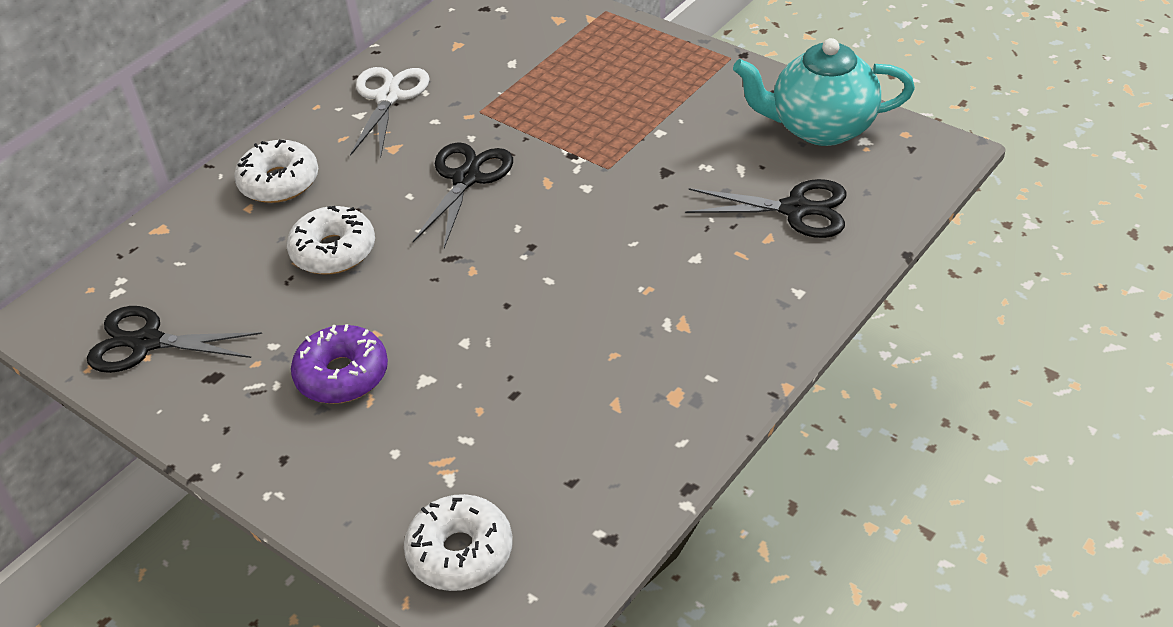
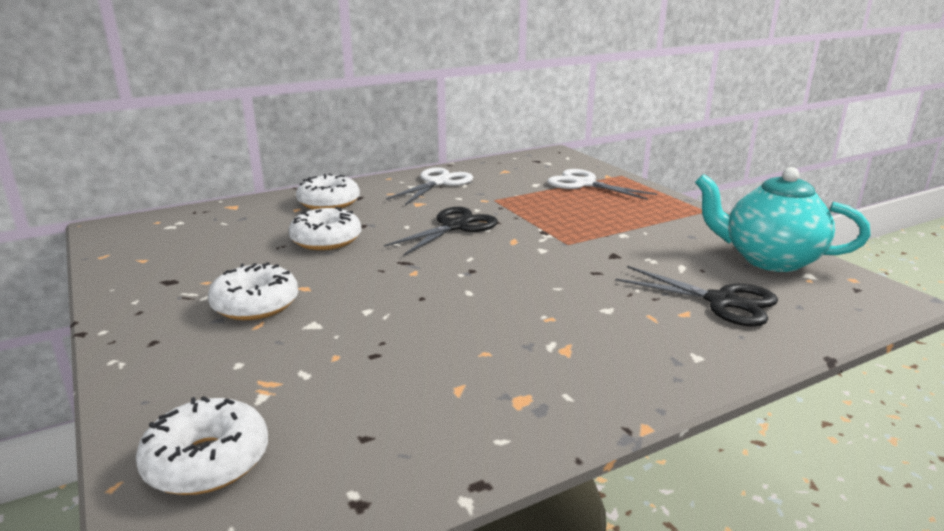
camera: 20 degrees right, 20 degrees down
black scissors [87,306,262,373] -> none
purple donut [291,324,388,404] -> white donut [208,262,298,320]
none -> white scissors [547,169,657,200]

